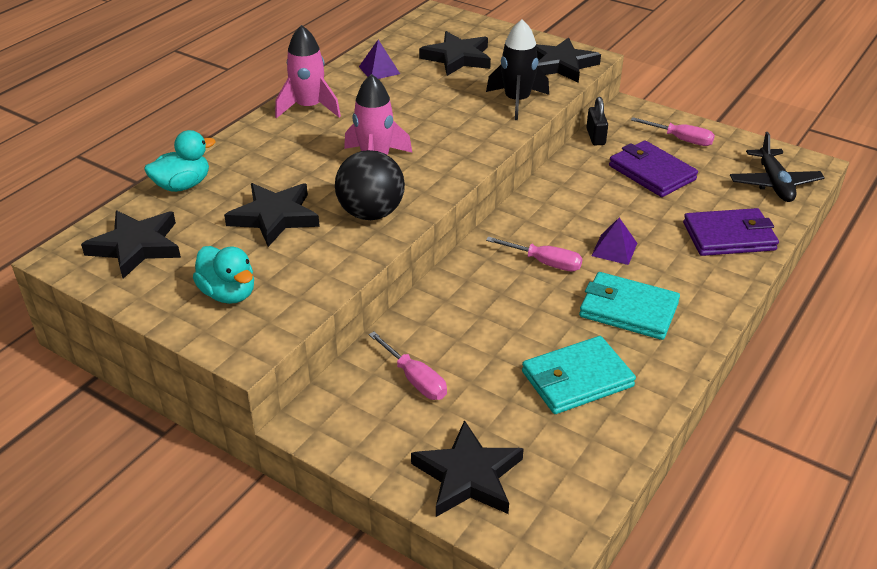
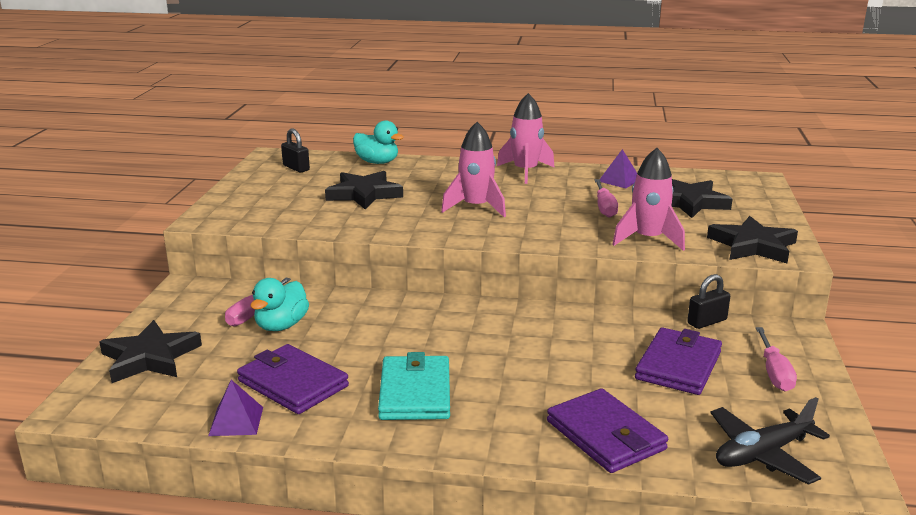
camera: 65 degrees right, 15 degrees down
black star [81,210,181,279] -> black padlock [281,129,310,173]
turquoise duck [193,246,254,304] -> turquoise duck moved to [251,278,309,331]
black ball [335,150,405,220] -> none
black rocket [486,19,549,120] -> pink rocket [612,148,685,251]
pink screwdriver [486,237,583,272] -> pink screwdriver moved to [594,179,618,218]
turquoise wallet [522,336,636,414] -> purple wallet [237,344,349,414]
purple pyramid [591,218,637,265] -> purple pyramid moved to [208,380,263,436]

